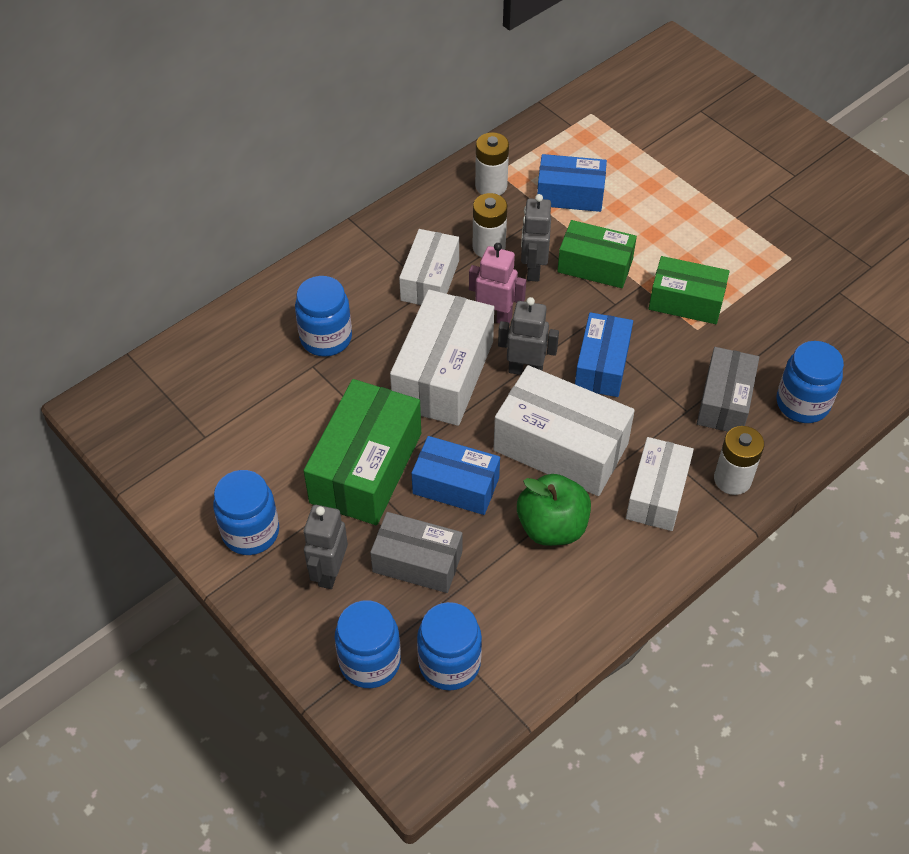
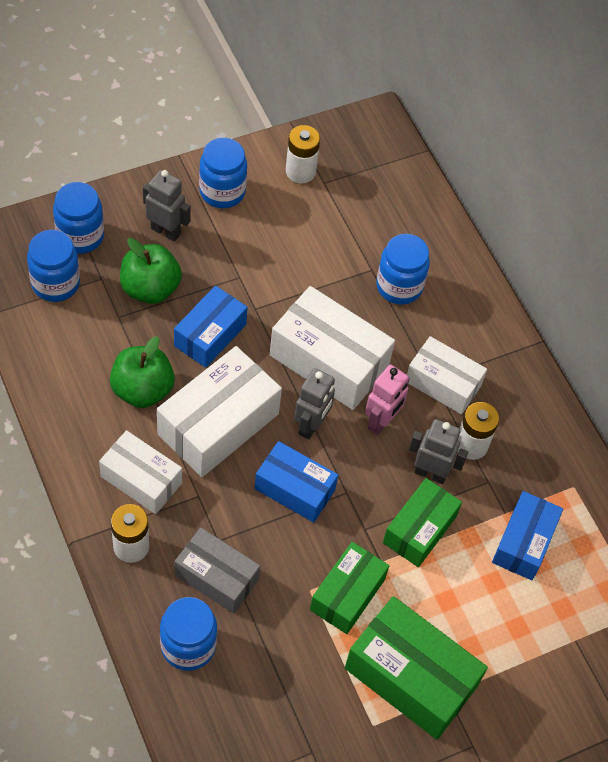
camera: 100 degrees right, 5 degrees up
green box [304,379,421,525] -> green box moved to [345,596,488,740]
grey box [370,512,462,593] -> green apple [120,238,182,304]
white battery [475,132,509,195] -> white battery moved to [286,125,320,183]

